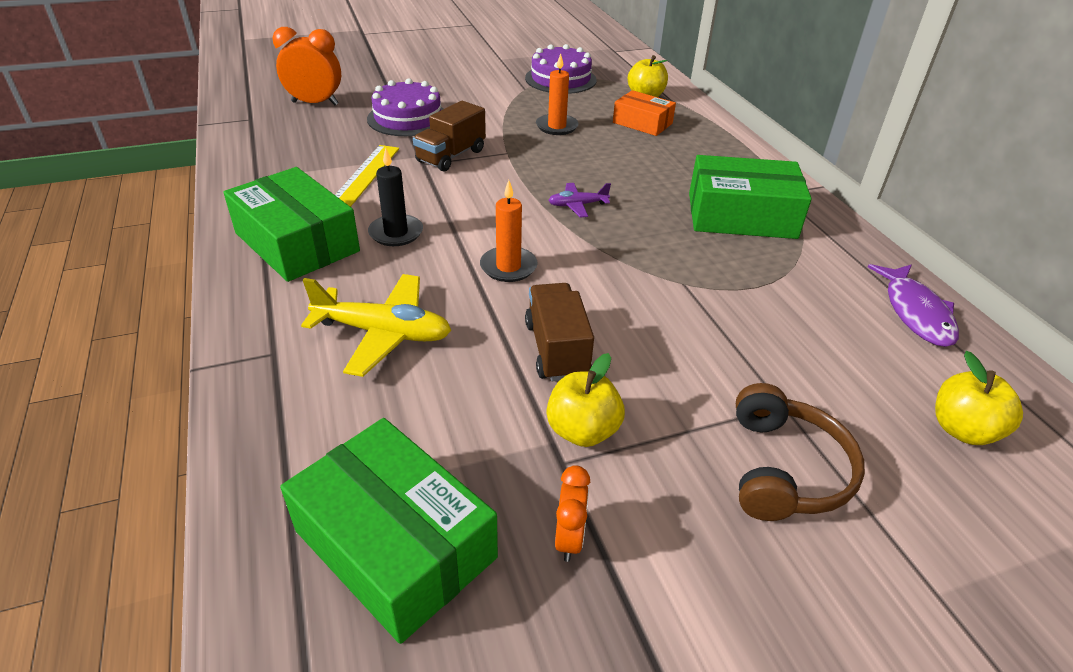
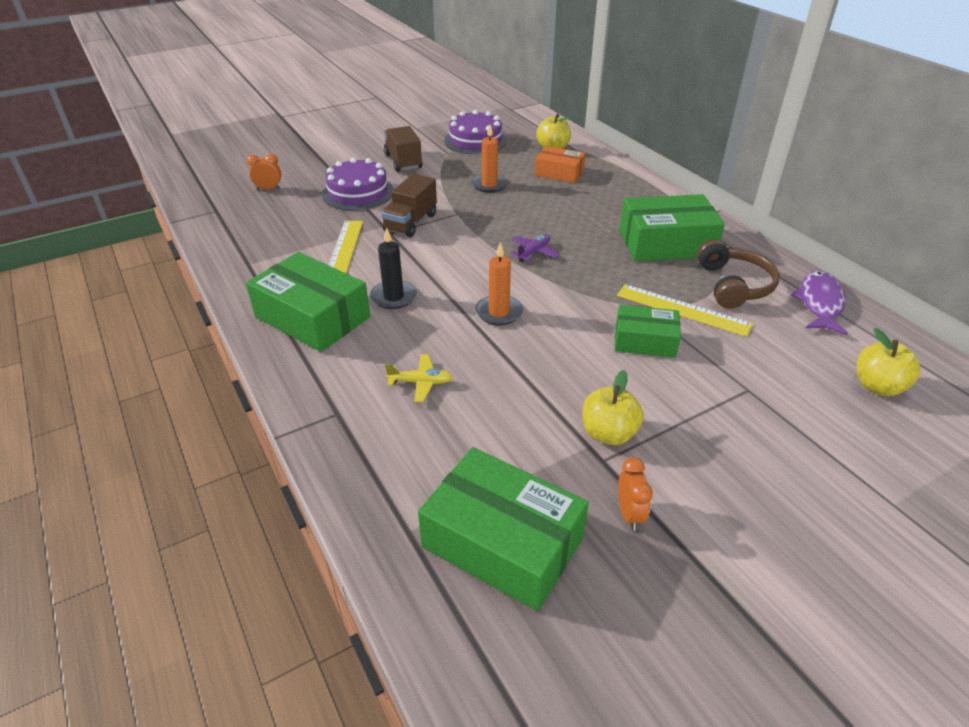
camera: 10 degrees left, 0 degrees up
orange clock [273,27,341,105] -> orange clock [247,154,281,190], size x0.55
yellow plane [301,274,451,377] -> yellow plane [385,354,453,402], size x0.54
brown truck [525,283,594,381] -> brown truck moved to [384,126,423,172]
purple plane [548,183,611,217] -> purple plane turned 150 degrees clockwise [511,234,559,262]
brown headphones [736,383,865,521] -> brown headphones moved to [697,239,780,309]
purple fish [868,264,959,347] -> purple fish turned 150 degrees counterclockwise [791,271,848,335]
none -> green box [615,305,681,358]
none -> yellow ruler [617,284,753,337]

